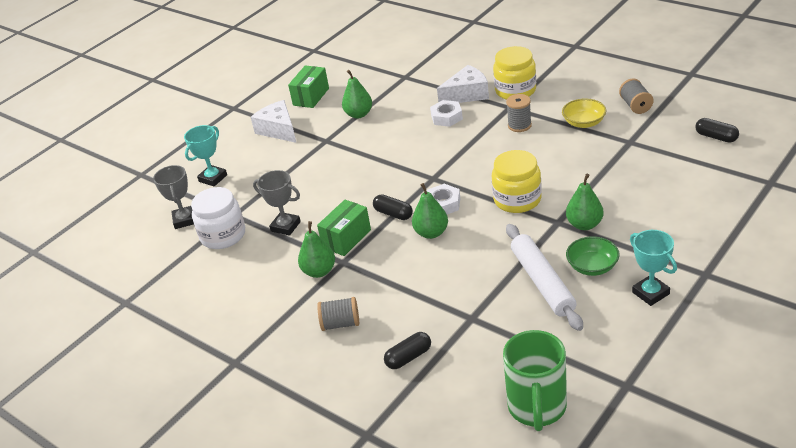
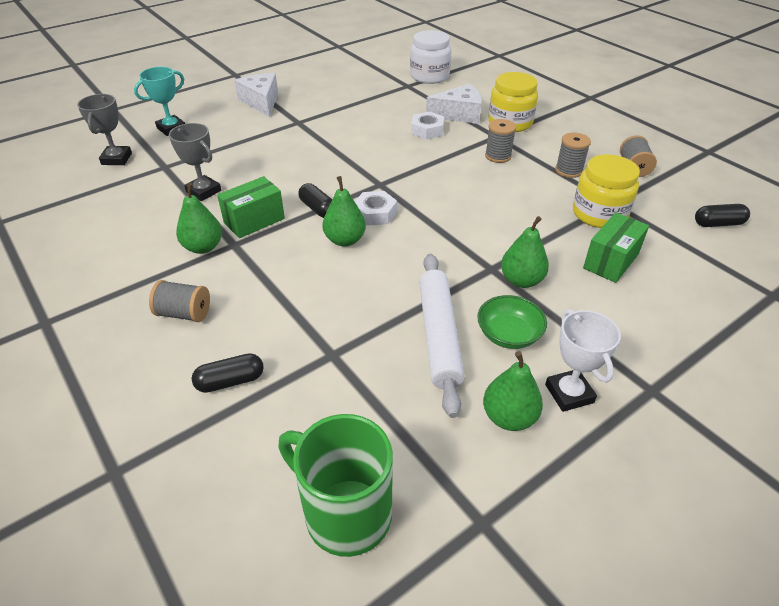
camera: 10 degrees right, 5 degrees up
white jar [191,187,245,249] -> white jar moved to [410,30,451,84]
green box [288,66,329,108] -> green box moved to [583,213,649,283]
green pear [342,70,372,118] -> green pear moved to [483,351,543,431]
yellow jar [492,150,542,213] -> yellow jar moved to [573,154,640,228]
green mug [503,330,567,431] -> green mug turned 105 degrees clockwise [278,414,393,557]
yellow bowl [562,98,606,128] -> grey spool [555,133,591,178]
turquoise trophy [630,230,677,306] -> white trophy [545,309,621,412]
black capsule [696,118,739,143] -> black capsule turned 60 degrees counterclockwise [695,204,750,227]

